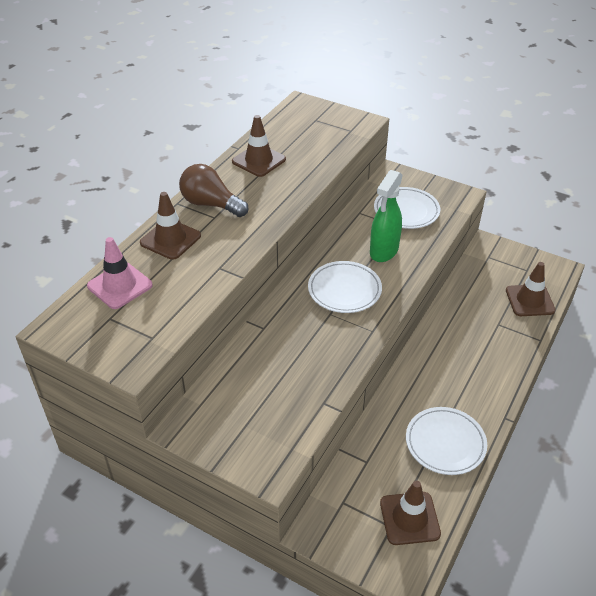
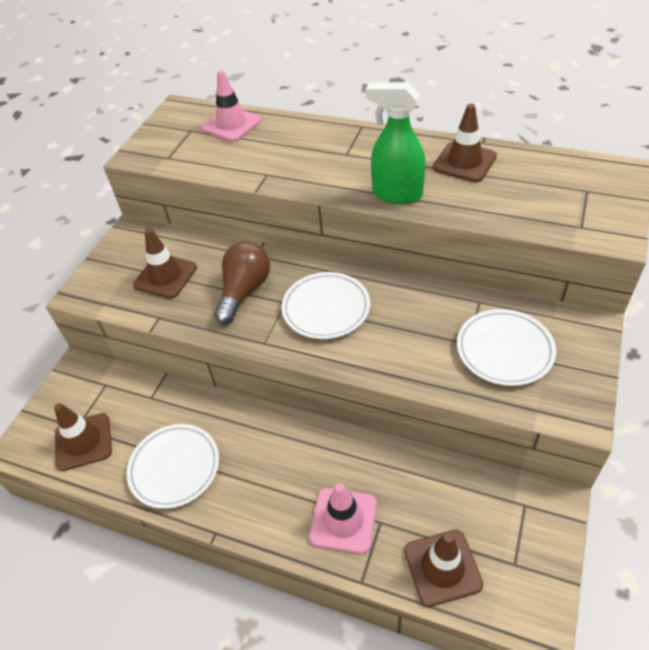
camera: 85 degrees right, 5 degrees up
brown traffic cone [140,192,201,260] -> brown traffic cone moved to [133,228,197,299]
brown light bulb [179,164,249,217] -> brown light bulb moved to [214,242,270,324]
green spray bottle [370,170,403,262] -> green spray bottle moved to [365,82,426,204]
none -> pink traffic cone [309,483,377,554]

